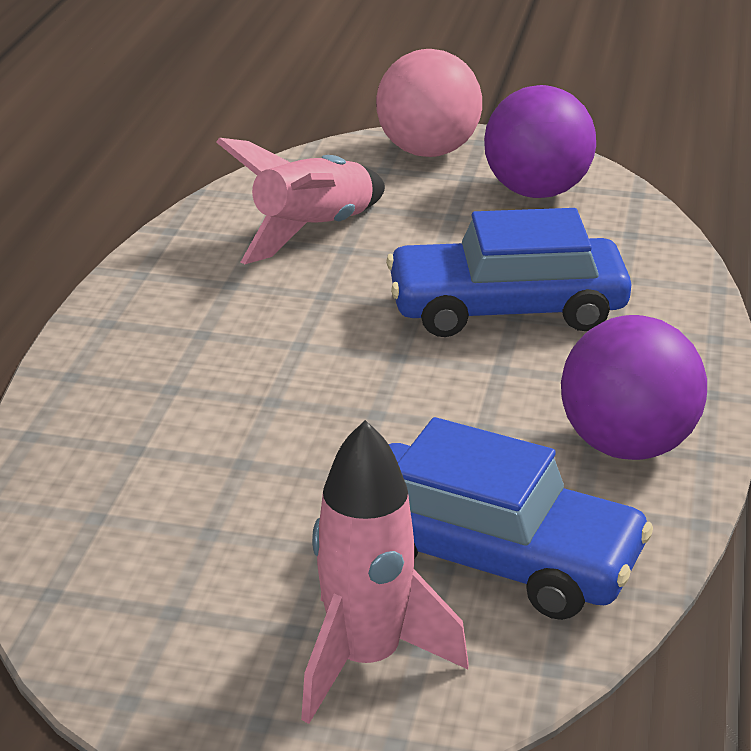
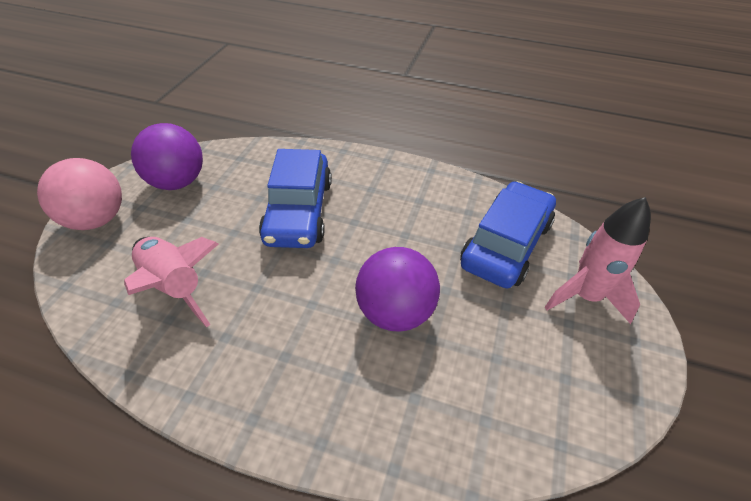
camera: 85 degrees left, 15 degrees up
purple ball [561,315,707,460] -> purple ball moved to [355,247,440,332]

